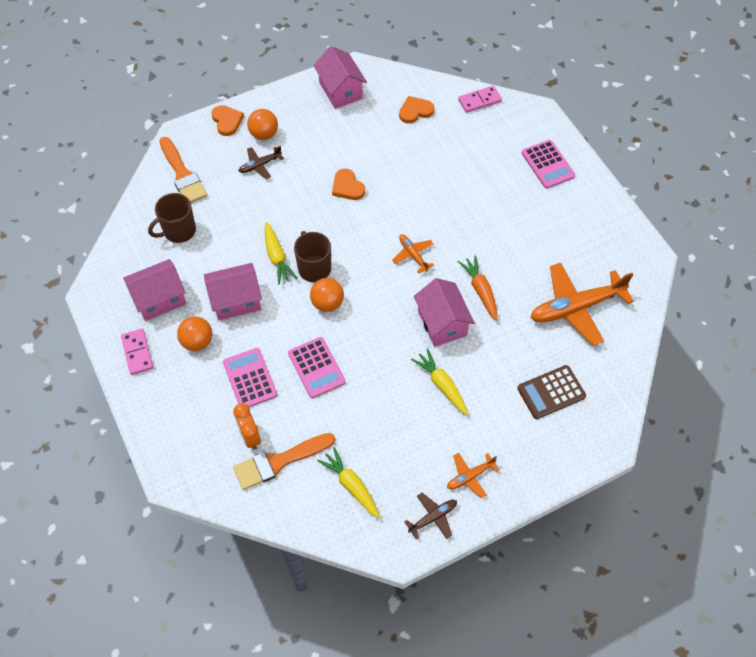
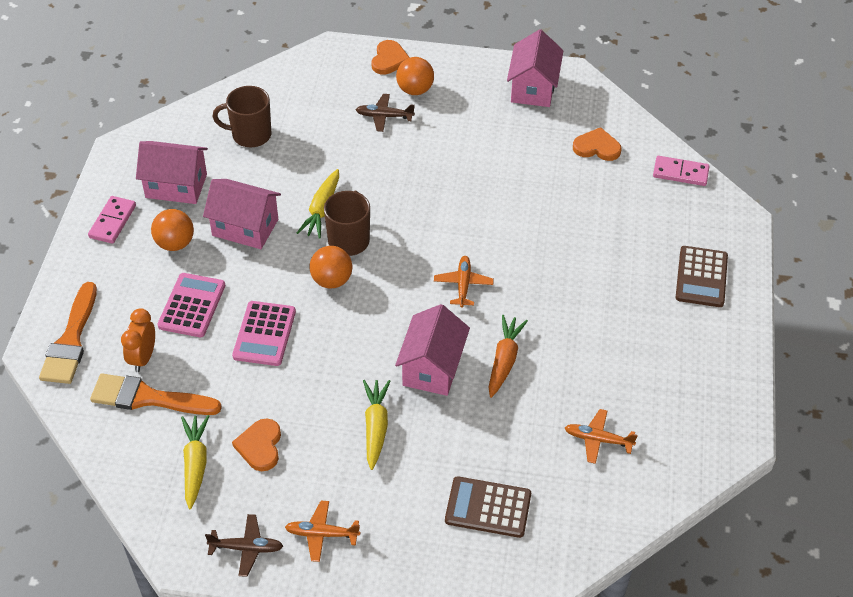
camera: 35 degrees right, 10 degrees down
orange brush [159,137,207,203] -> orange brush moved to [39,282,97,384]
orange heart [332,169,365,200] -> orange heart moved to [232,418,281,471]
pink calculator [522,140,575,189] -> brown calculator [676,246,728,307]
orange plane [530,263,634,345] -> orange plane [565,409,638,464], size x0.49

